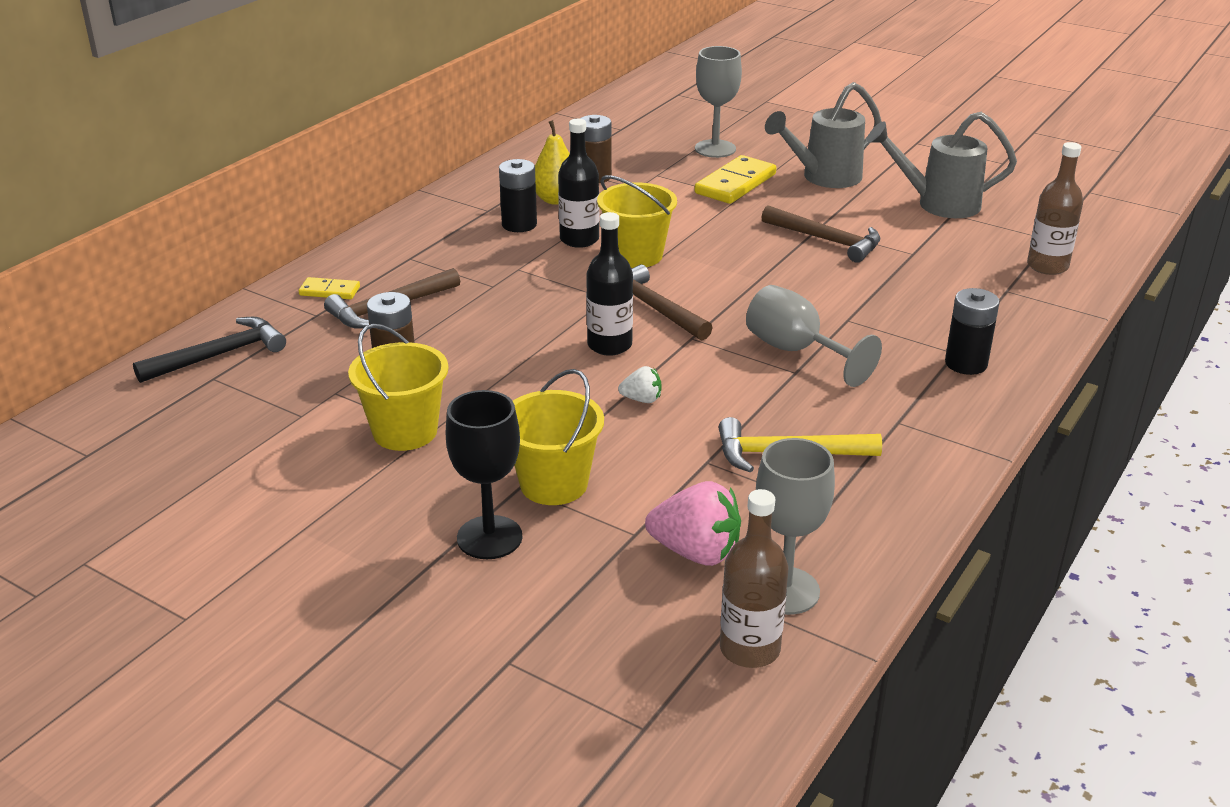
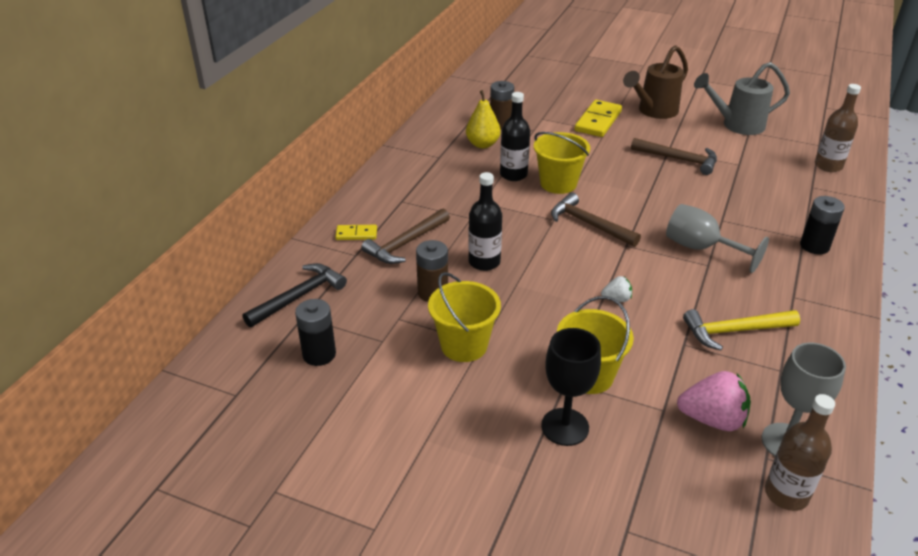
camera: 10 degrees left, 5 degrees up
black battery [499,159,537,232] -> black battery moved to [295,299,336,366]
black bottle [586,212,633,356] -> black bottle moved to [468,172,502,271]
grey goblet [695,46,742,158] -> none
grey watering can [765,82,882,188] -> brown watering can [623,45,688,119]

